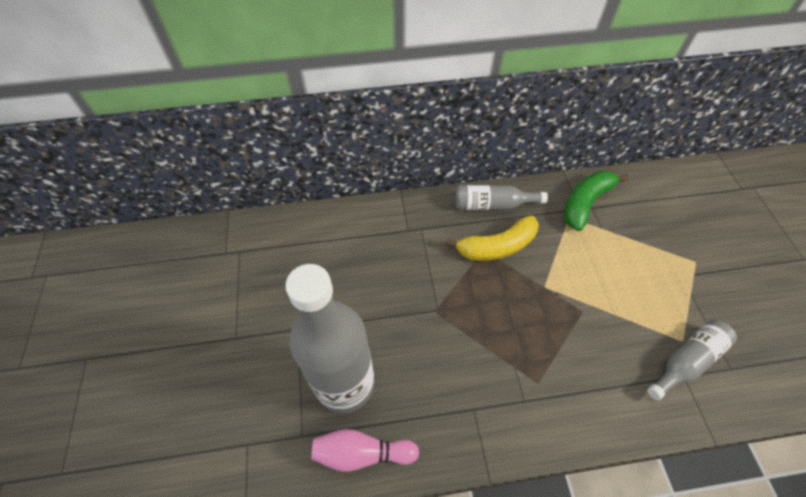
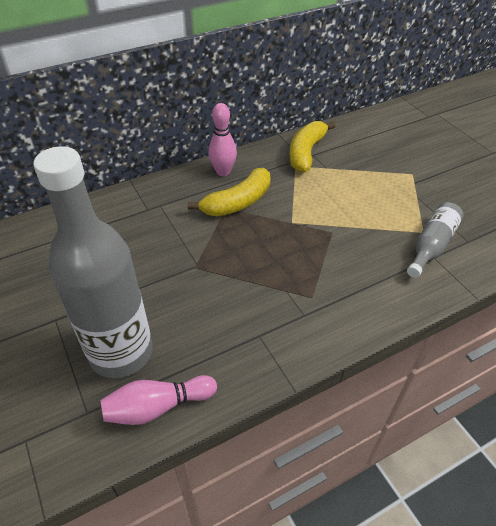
camera: 20 degrees left, 10 degrees down
grey bottle [455,185,548,210] -> pink bowling pin [208,103,237,176]
green banana [564,171,629,231] -> yellow banana [289,121,336,173]

